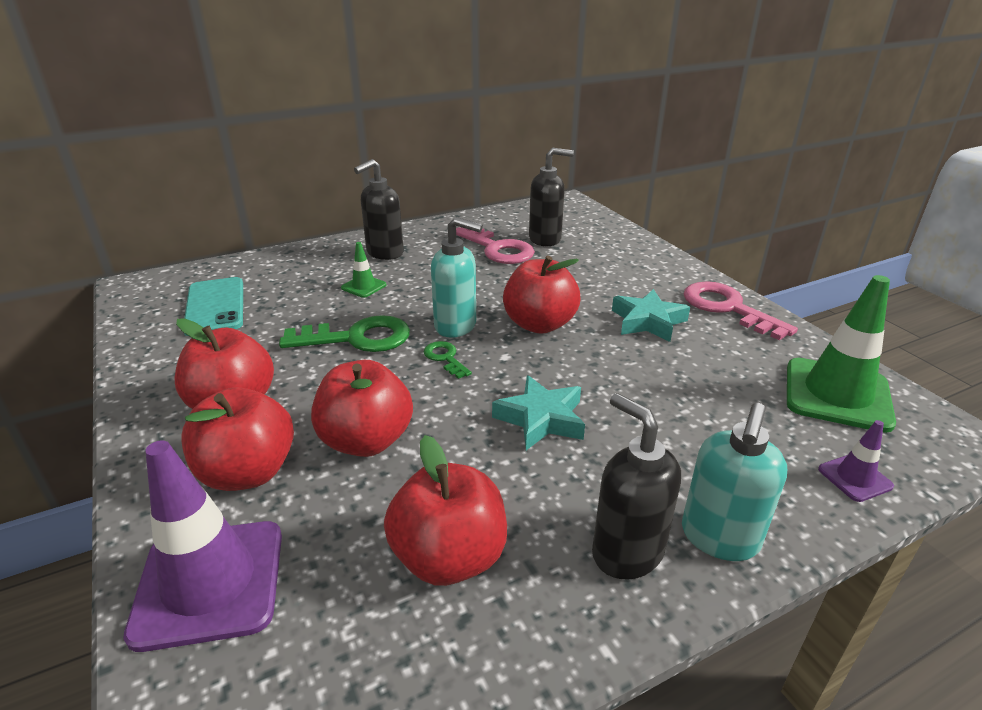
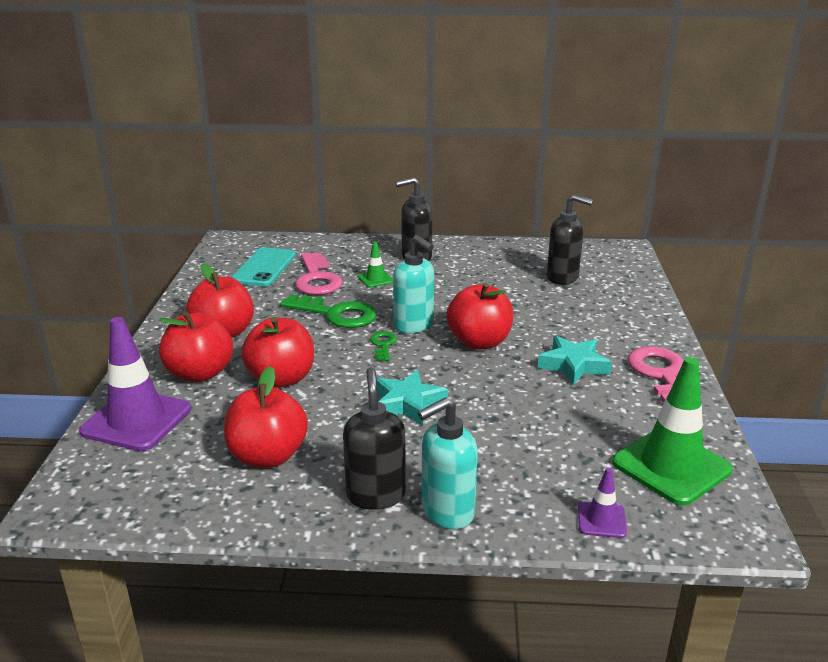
camera: 30 degrees right, 5 degrees down
pink key [456,227,535,264] -> pink key moved to [295,252,343,295]

